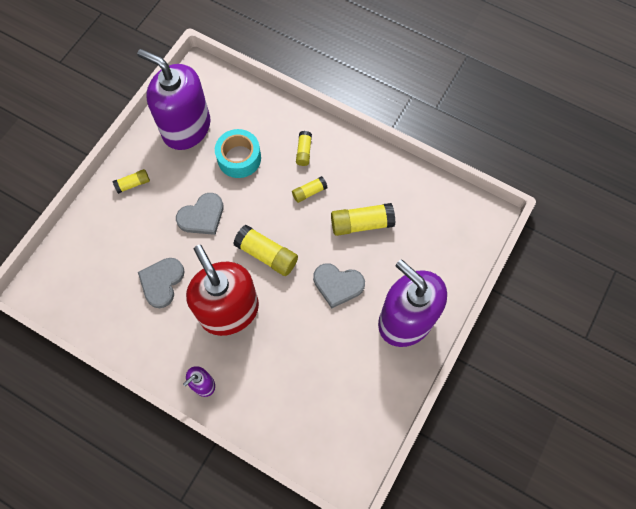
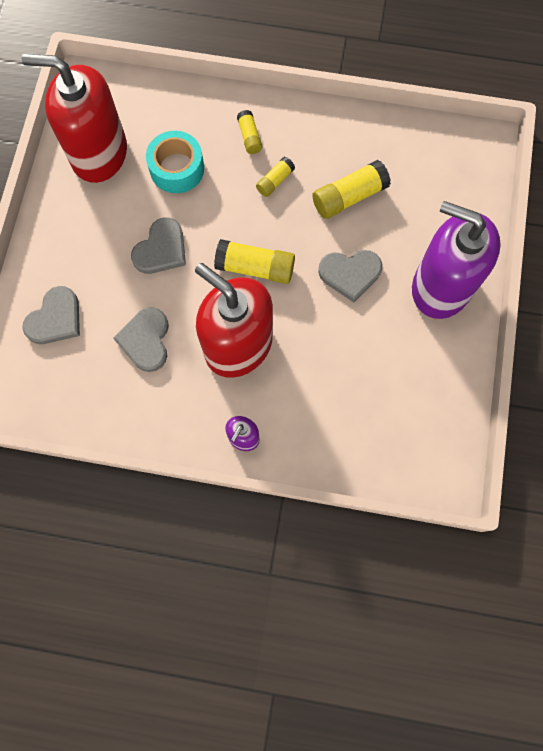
camera: 20 degrees left, 5 degrees up
yellow glue stick [113,169,150,194] -> none
purple soap dispenser [137,49,211,150] -> red soap dispenser [22,54,127,183]
none -> grey heart [22,286,80,344]

